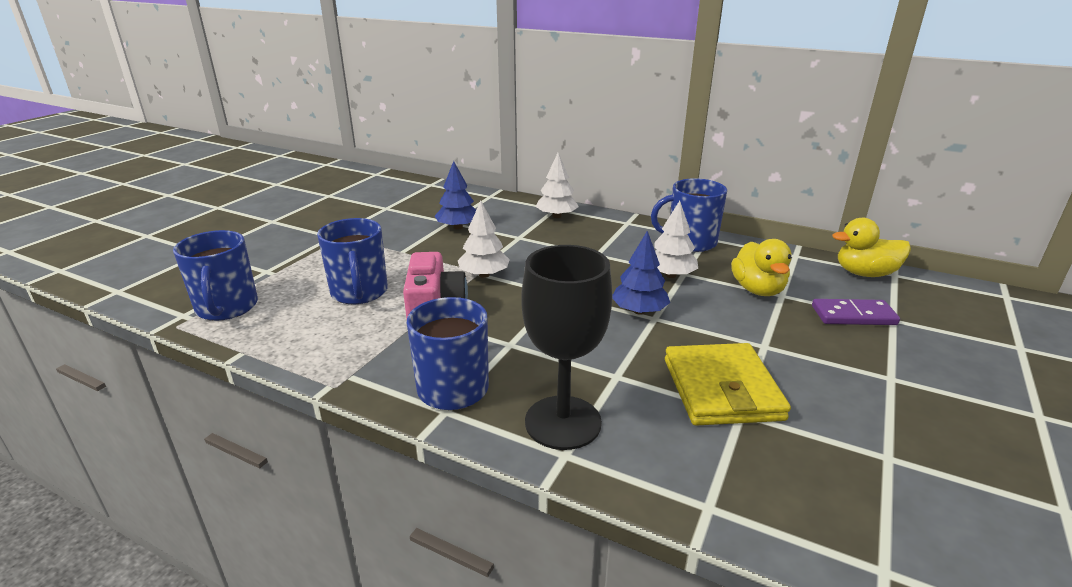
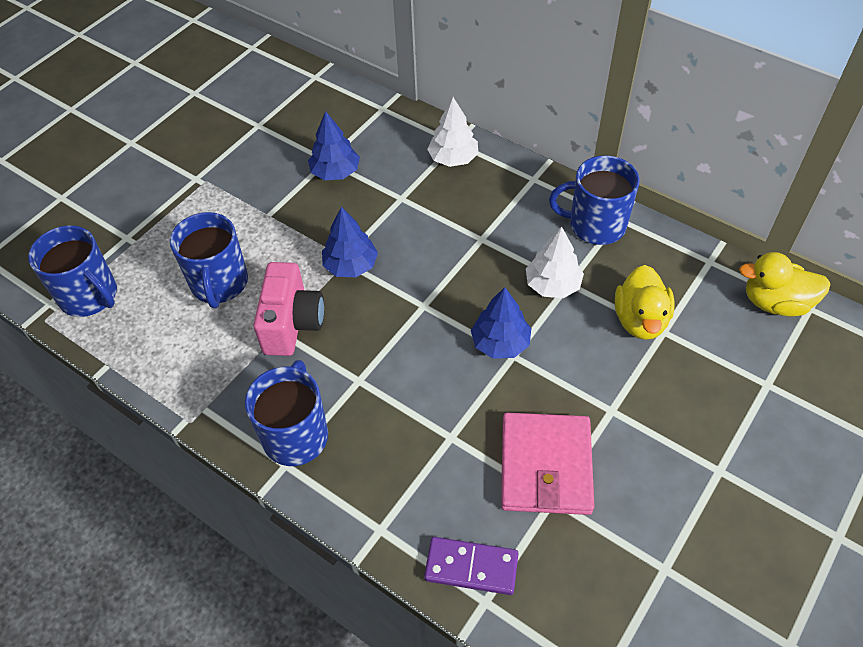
camera: 10 degrees right, 25 degrees up
blue mug [173,230,258,321] -> blue mug turned 45 degrees counterclockwise [28,225,117,317]
white tree [458,201,510,278] -> blue tree [322,207,378,277]
black goblet [521,245,612,450] -> none
yellow wallet [665,343,791,426] -> pink wallet [501,413,594,515]
purple domino [812,299,900,325] -> purple domino moved to [424,537,519,595]

